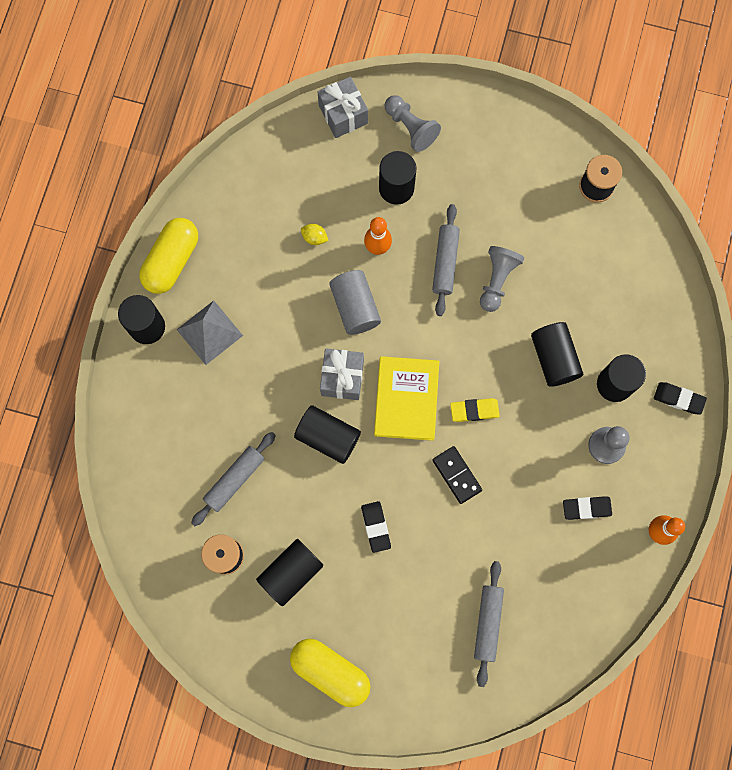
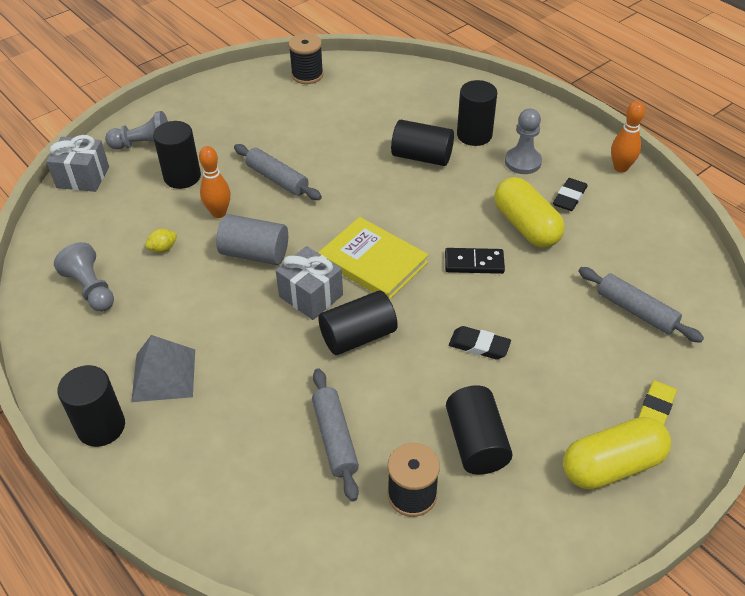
camera: 55 degrees left, 30 degrees down
yellow capsule [139,218,198,294] -> yellow capsule moved to [494,177,565,248]
yellow eraser [450,398,500,422] -> yellow eraser moved to [638,380,677,425]
grey pawn [480,246,524,312] -> grey pawn moved to [54,242,114,312]
black eraser [654,382,707,415] -> none

